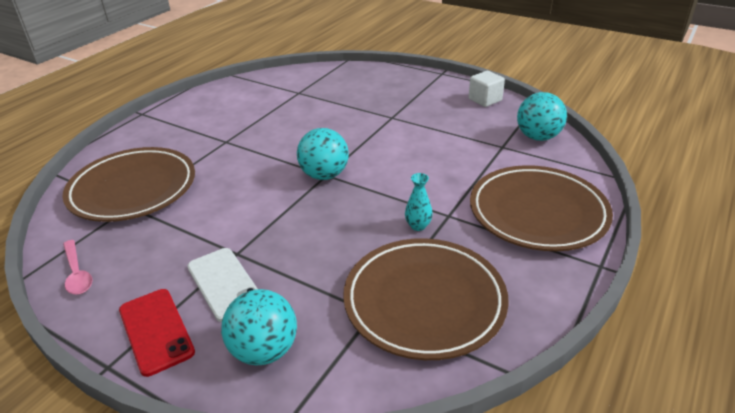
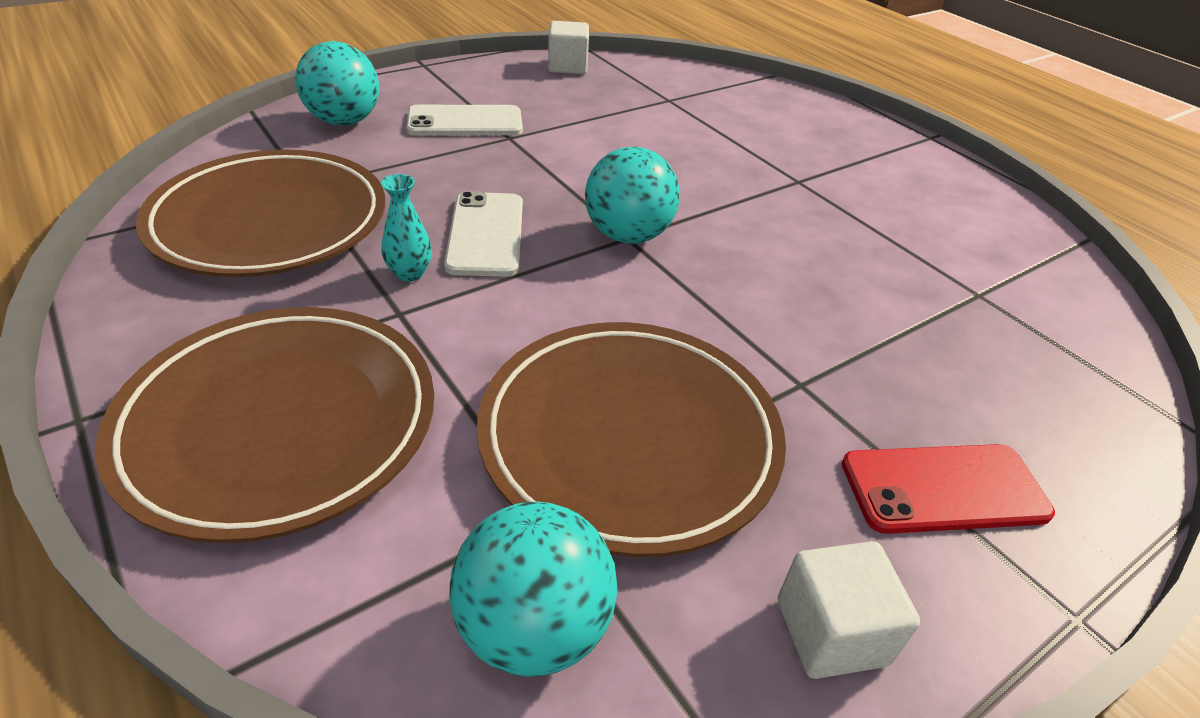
camera: 110 degrees right, 5 degrees up
brown plate [62,147,195,222] -> brown plate moved to [477,322,786,557]
pink spoon [63,240,93,294] -> white cube [548,21,589,74]
red phone [119,289,195,377] -> red phone moved to [842,444,1055,534]
none -> white phone [444,191,523,277]

